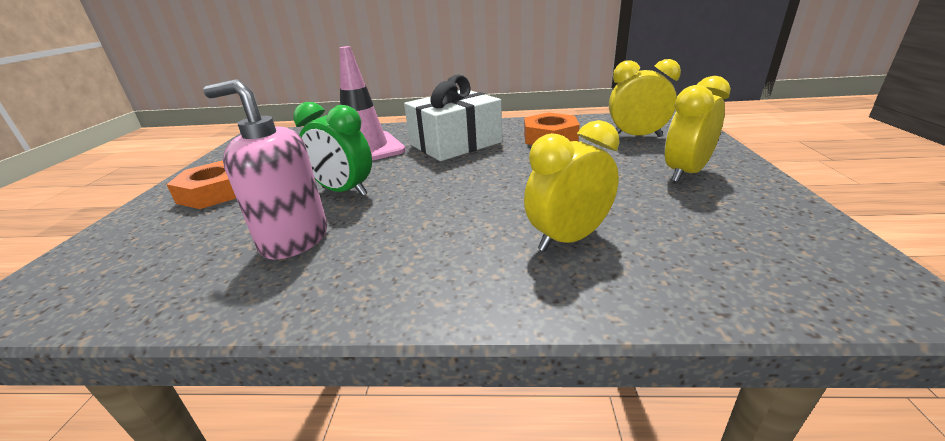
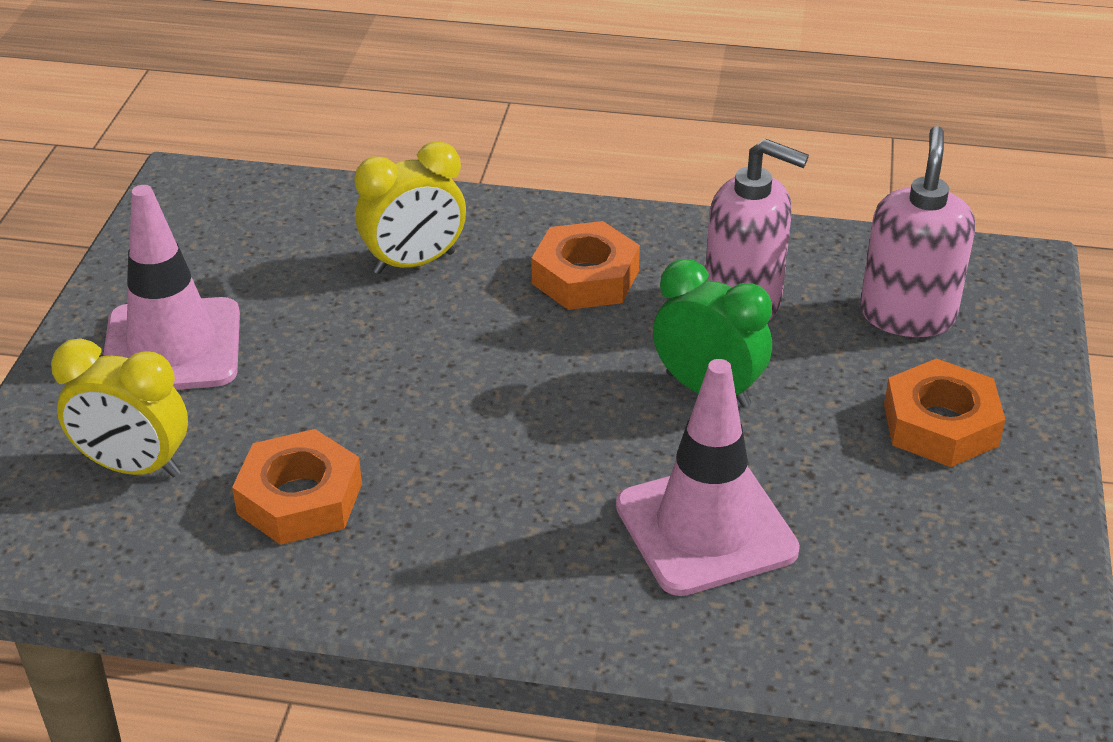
camera: 175 degrees left, 10 degrees up
white gift [404,74,502,161] -> none
yellow clock [665,76,731,182] -> pink traffic cone [103,185,240,390]
none -> orange nut [531,221,640,310]
none -> pink soap dispenser [860,126,975,337]

